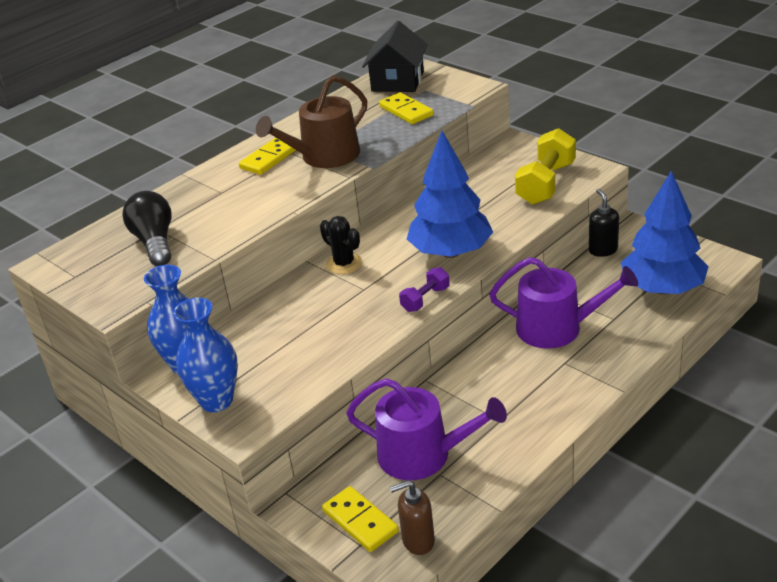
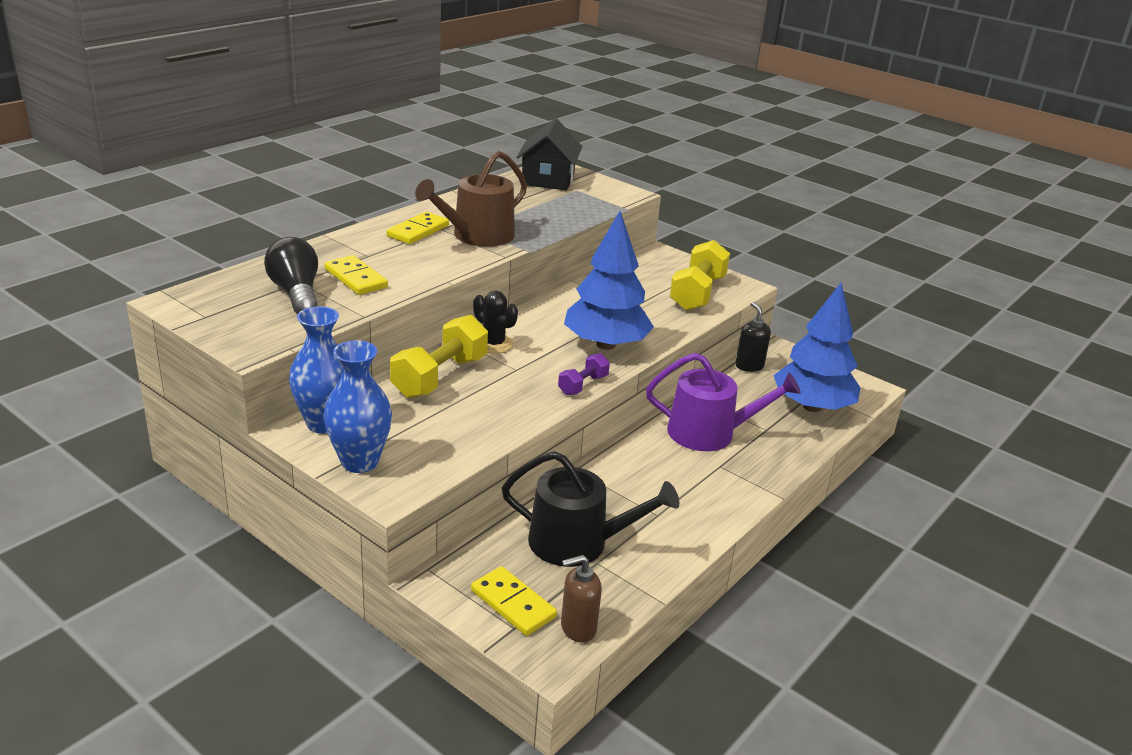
camera: 10 degrees left, 5 degrees down
purple watering can [346,378,507,480] -> black watering can [502,451,679,567]
yellow domino [379,92,434,124] -> yellow domino moved to [325,255,388,295]
none -> yellow dumbbell [390,315,488,398]

